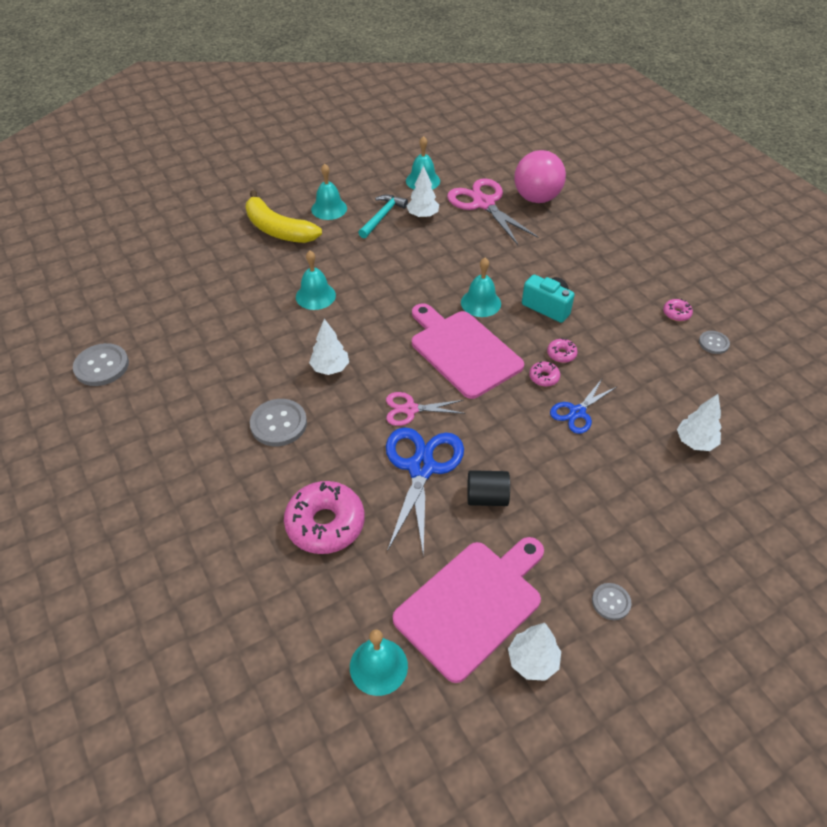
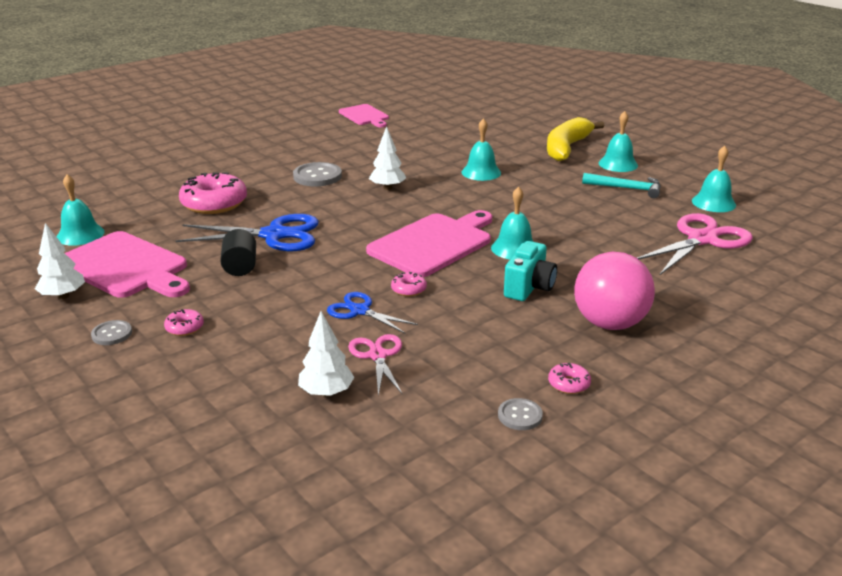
camera: 80 degrees right, 20 degrees down
grey button [73,343,129,386] -> pink cutting board [339,104,389,127]
pink scissors [386,392,465,426] -> pink scissors moved to [348,334,403,396]
white tree [407,166,439,218] -> none
pink ball [514,150,566,203] -> pink ball moved to [574,252,655,330]
pink donut [547,338,578,363] -> pink donut moved to [164,309,204,336]

